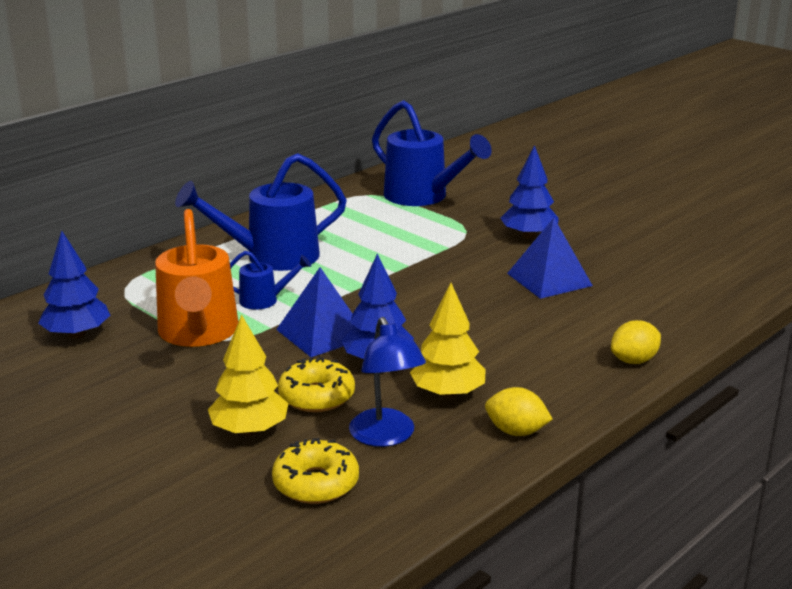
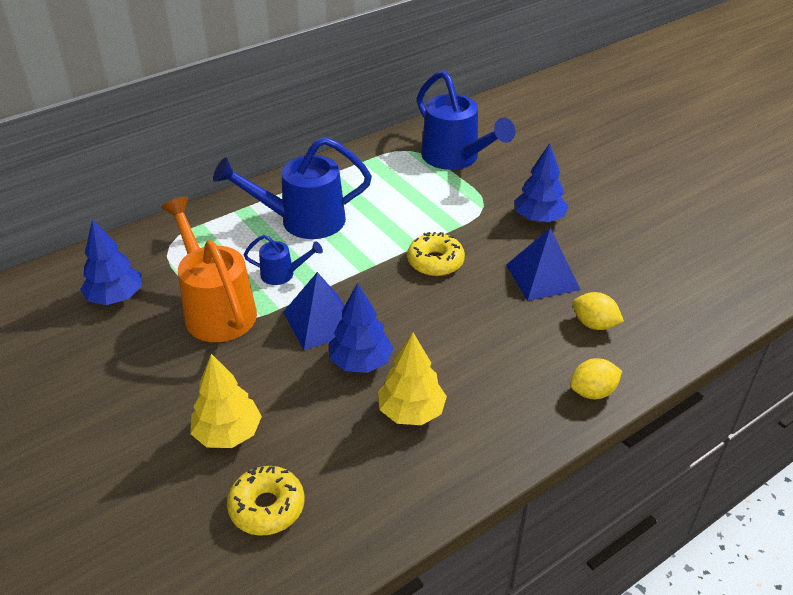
camera: 10 degrees right, 15 degrees up
orange watering can [155,209,238,347] -> orange watering can turned 150 degrees clockwise [161,197,257,342]
yellow donut [278,357,355,412] -> yellow donut moved to [407,232,465,276]
blue lamp [349,317,426,447] -> none
yellow lemon [485,387,553,436] -> yellow lemon moved to [573,292,624,330]

